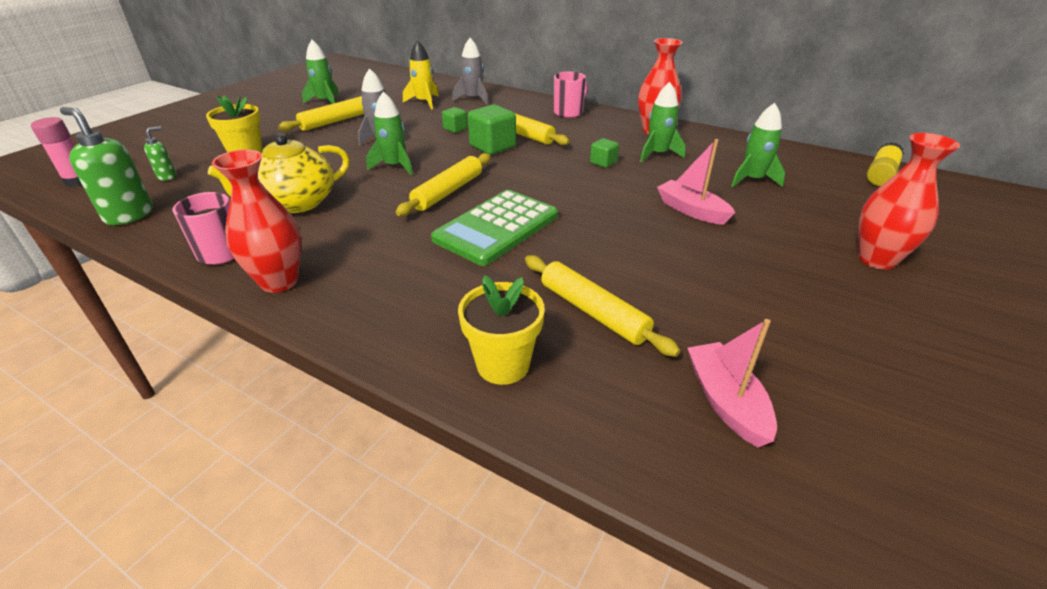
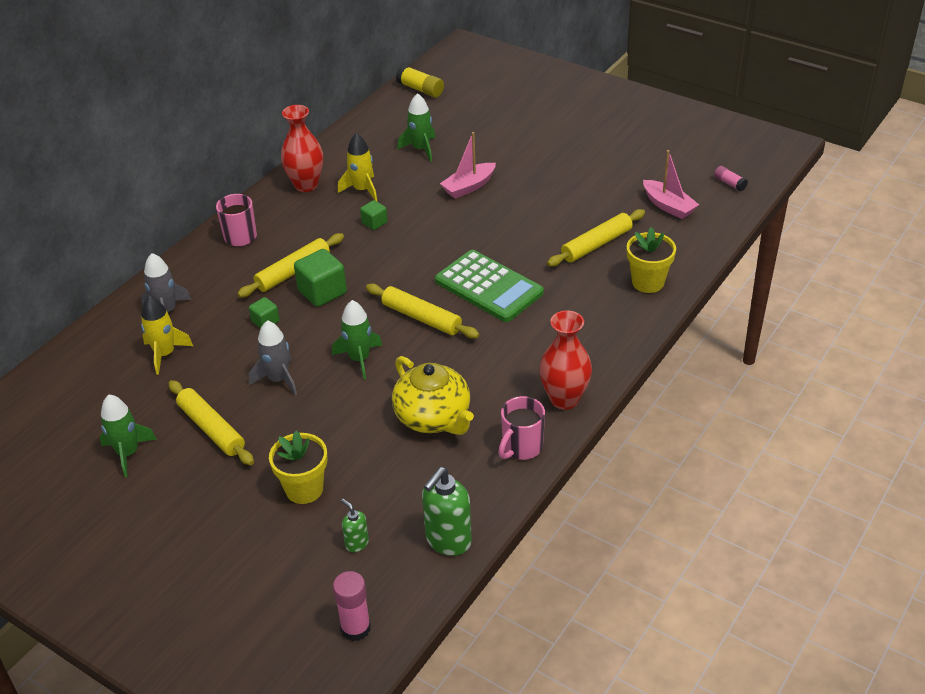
camera: 85 degrees left, 5 degrees up
green rocket [640,82,686,162] -> yellow rocket [338,133,377,201]
pink boat [687,319,777,447] -> pink boat turned 120 degrees counterclockwise [643,150,699,219]
red vase [858,133,960,270] -> none
none -> pink glue stick [714,166,748,191]

